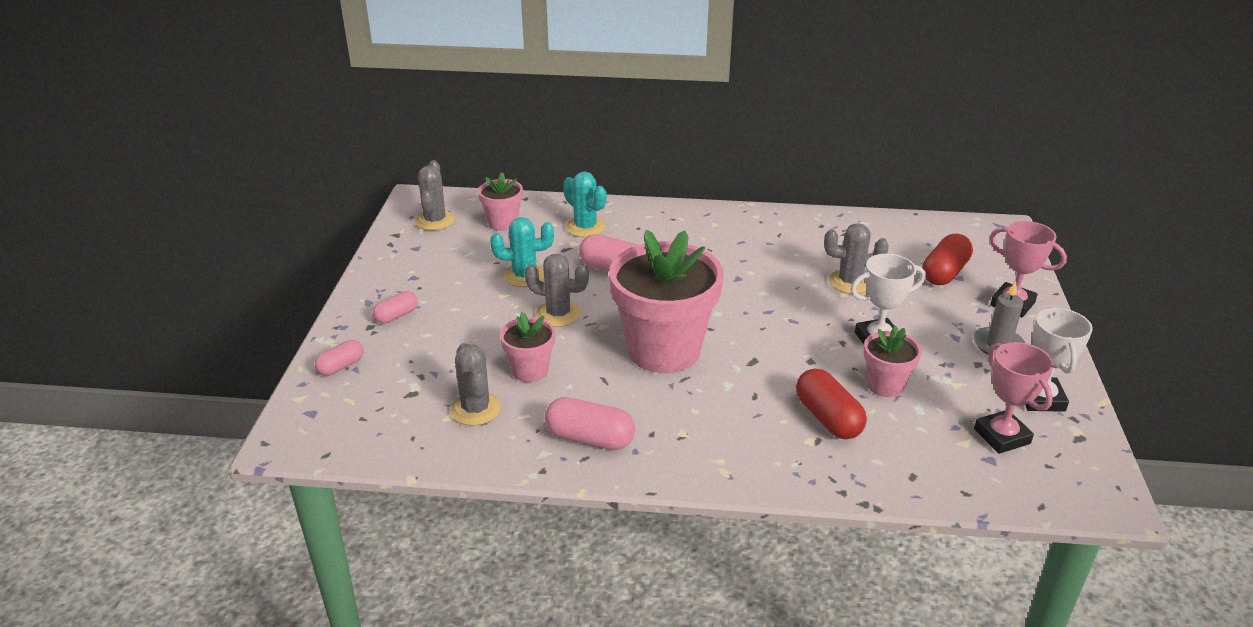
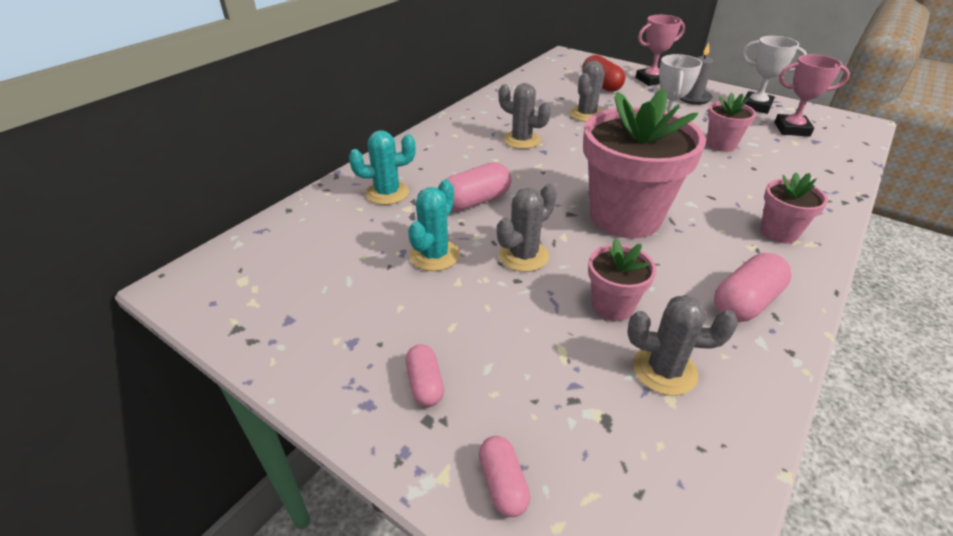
camera: 60 degrees left, 5 degrees up
grey cactus [415,160,455,231] -> grey cactus moved to [499,83,551,149]
pink flower pot [478,172,523,231] -> pink flower pot moved to [760,173,828,244]
red capsule [796,368,867,439] -> none

